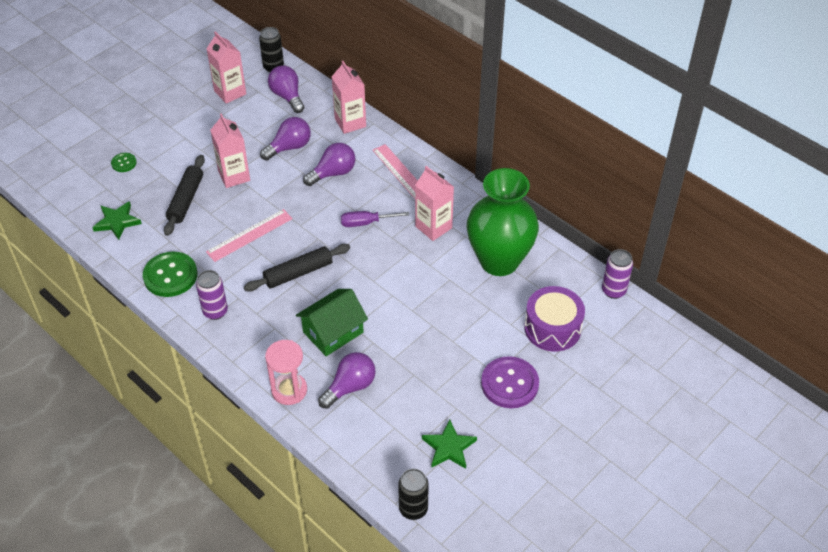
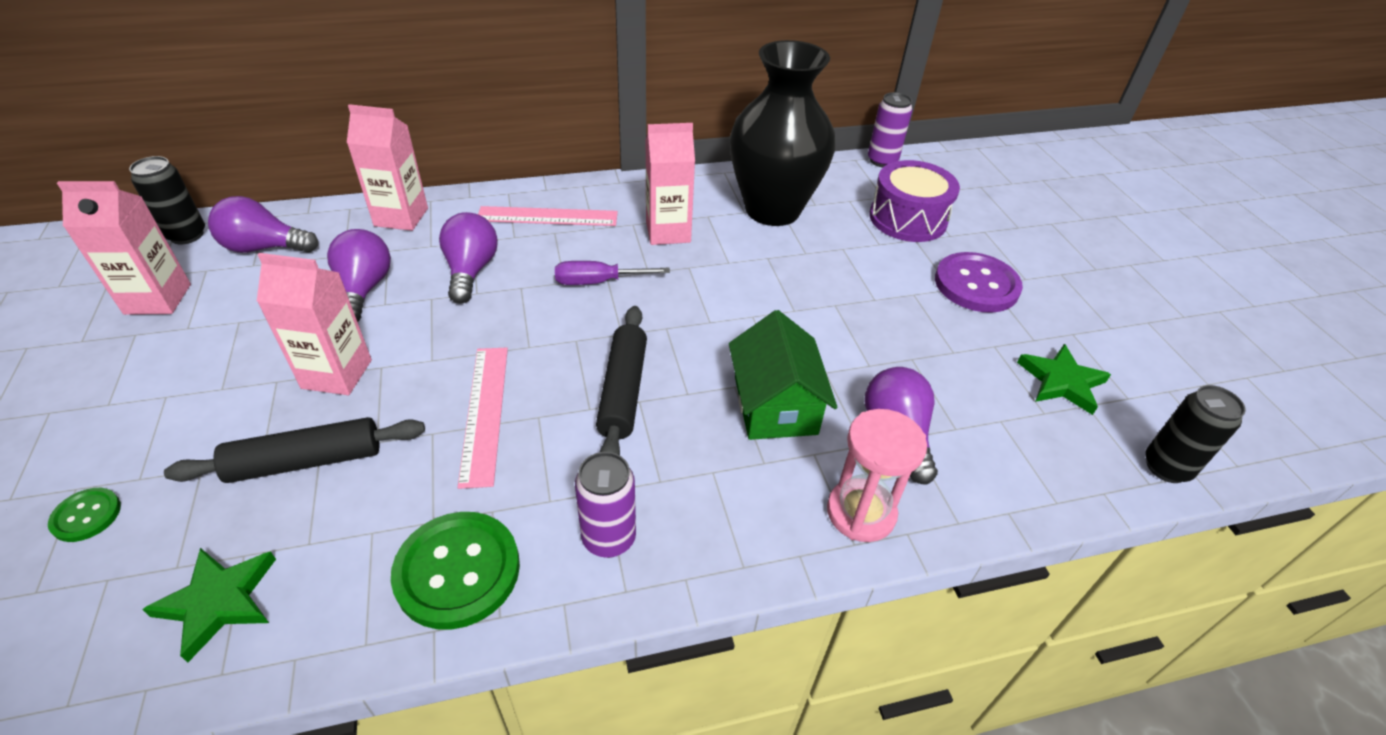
camera: 60 degrees left, 5 degrees down
black rolling pin [164,155,205,236] -> black rolling pin turned 60 degrees counterclockwise [164,417,425,483]
purple screwdriver [341,211,409,227] -> purple screwdriver turned 60 degrees clockwise [555,261,670,285]
green vase [467,168,539,276] -> black vase [730,40,836,226]

